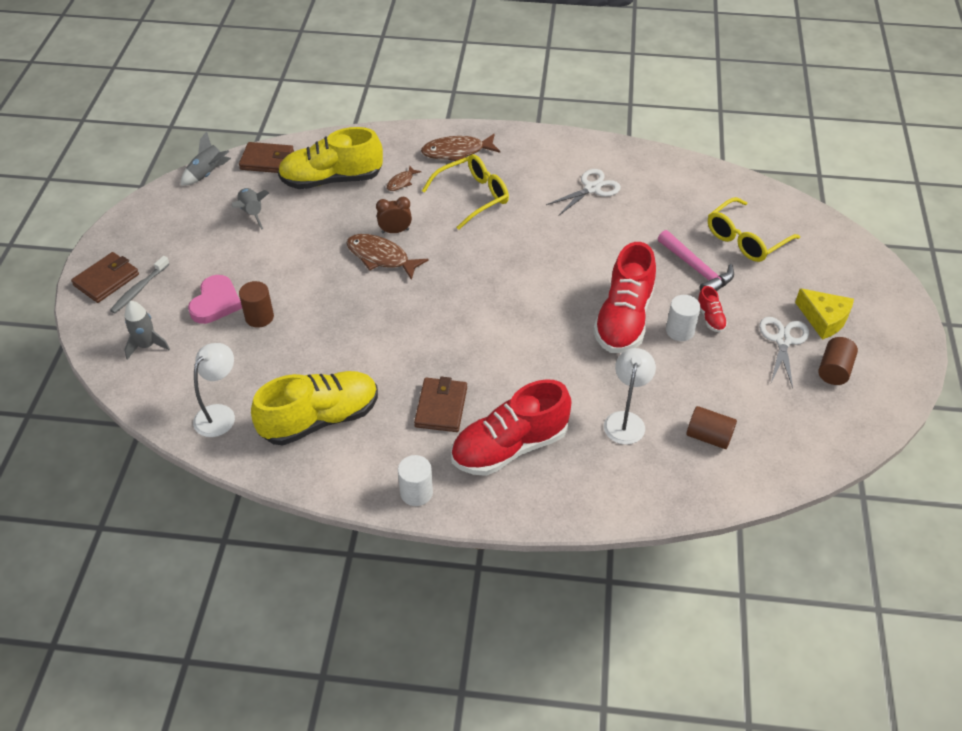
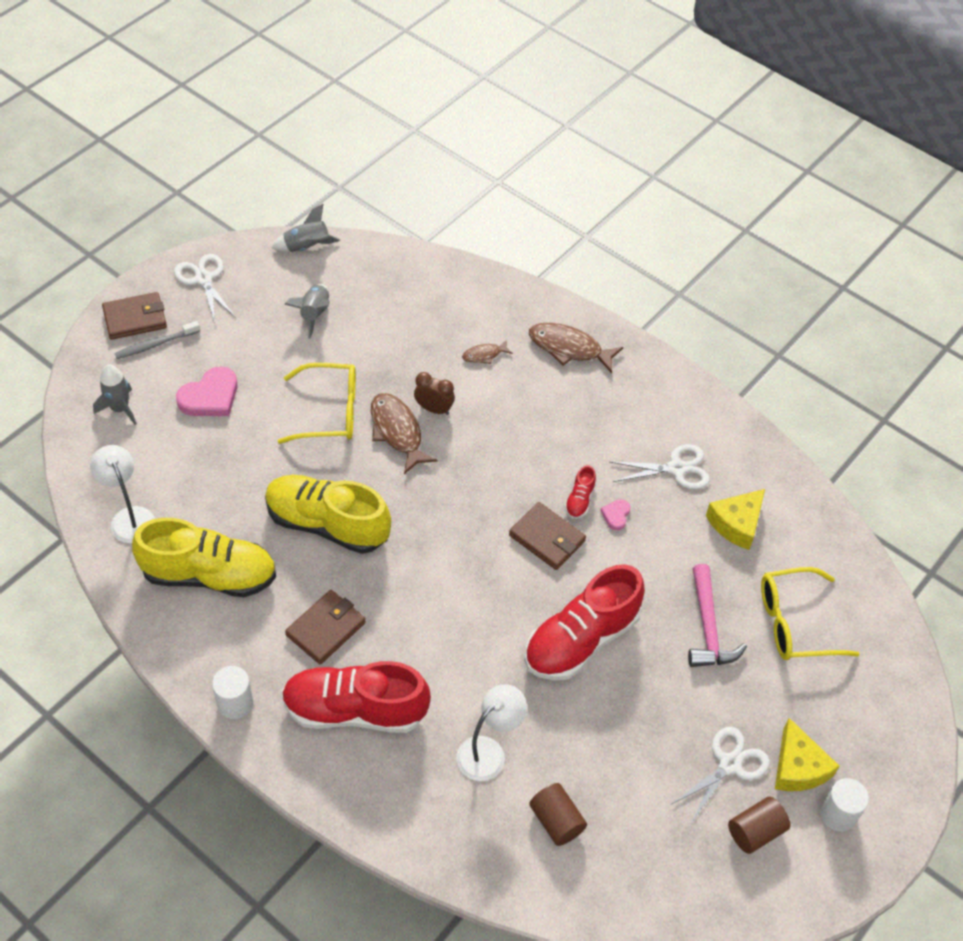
camera: 30 degrees right, 5 degrees up
white lamp [193,343,235,437] -> white lamp turned 90 degrees counterclockwise [90,445,155,543]
brown wallet [239,142,294,173] -> brown wallet moved to [509,502,586,570]
brown cylinder [239,281,274,328] -> none
yellow shoe [278,127,383,189] -> yellow shoe moved to [265,475,391,554]
yellow glasses [422,154,509,230] -> yellow glasses moved to [278,362,356,444]
white cylinder [666,295,701,341] -> white cylinder moved to [820,778,869,831]
red shoe [698,286,728,332] -> red shoe moved to [565,465,596,519]
none -> white scissors [174,254,236,322]
none -> pink heart [600,499,630,531]
none -> yellow cheese [706,489,765,550]

